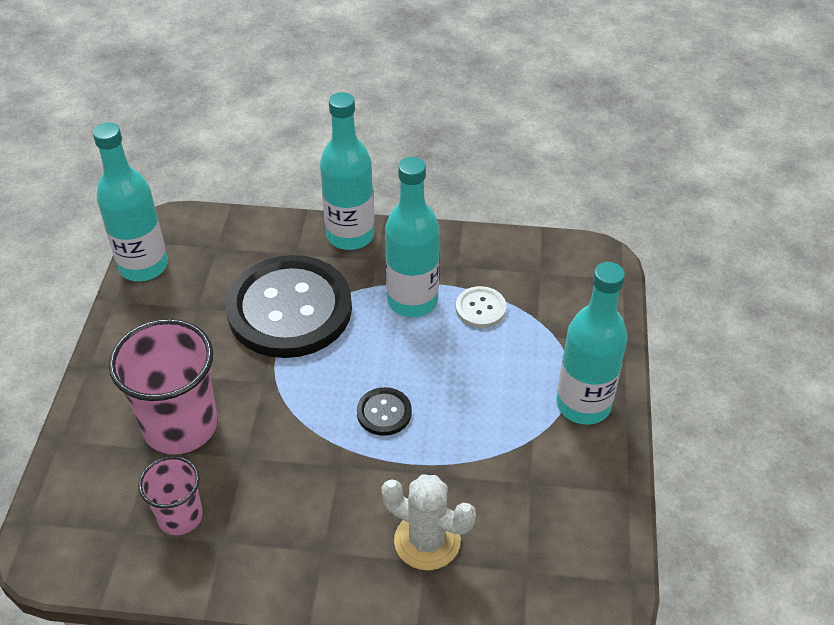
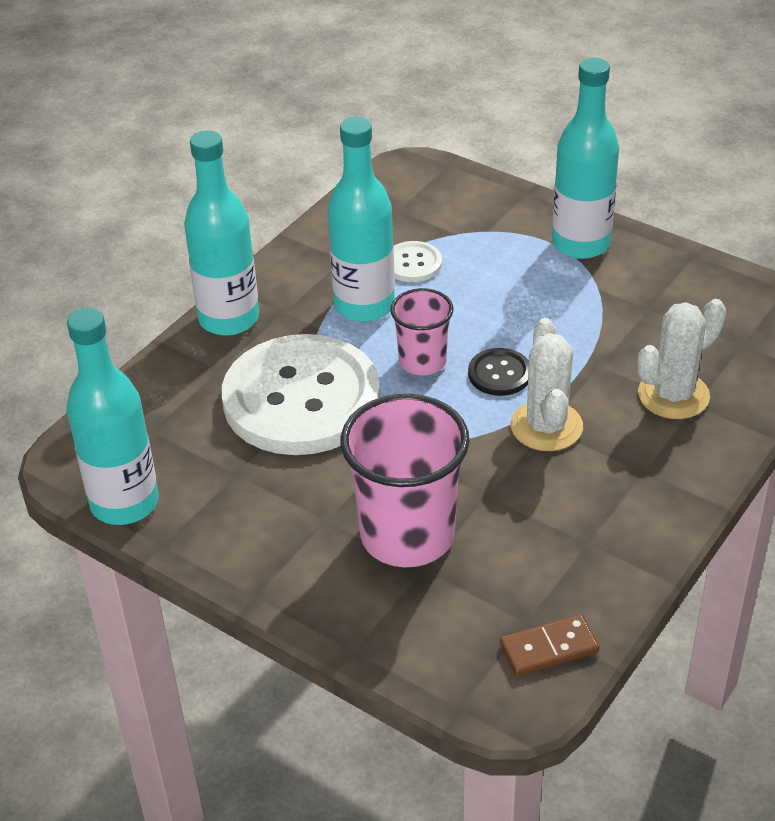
camera: 60 degrees left, 5 degrees down
pink cup [138,456,203,535] -> pink cup moved to [390,288,453,375]
black button [226,255,352,358] -> white button [222,334,380,455]
none -> brown domino [500,614,600,676]
none -> white cactus [510,318,583,451]

